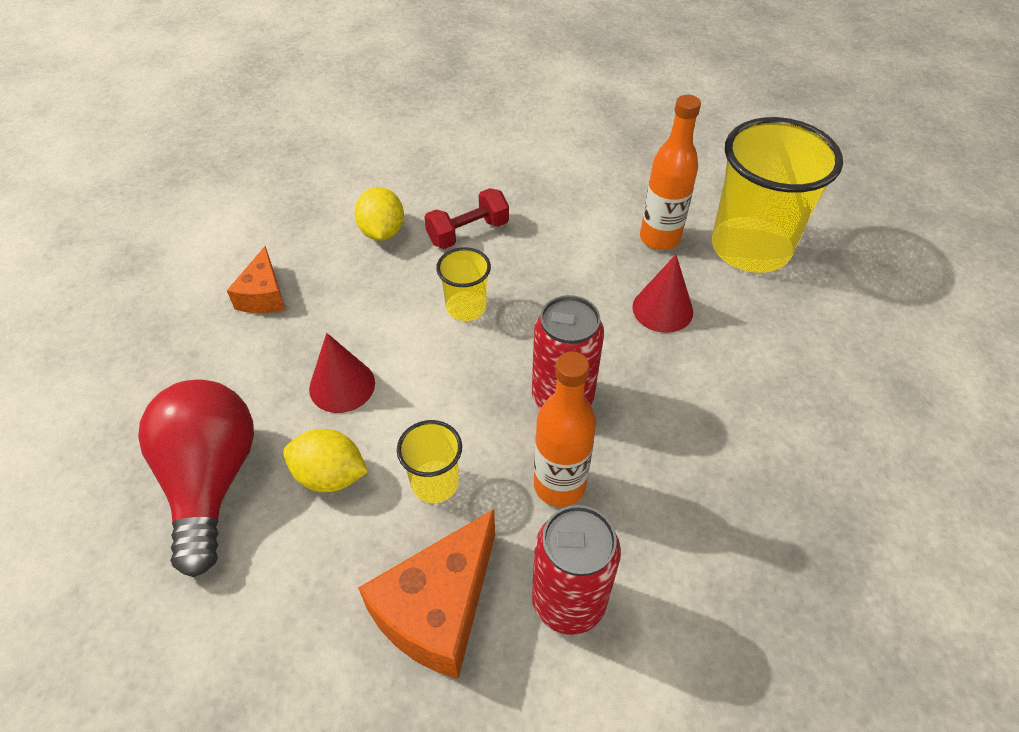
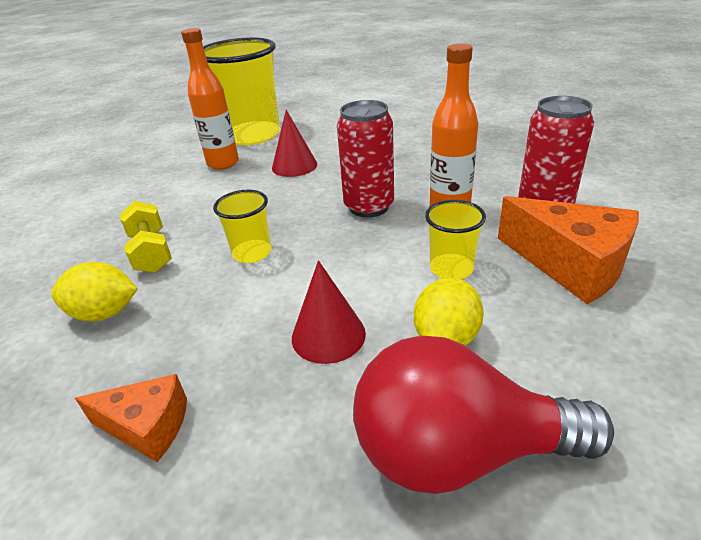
camera: 80 degrees left, 15 degrees down
red dumbbell [424,188,509,249] -> yellow dumbbell [120,201,172,273]

